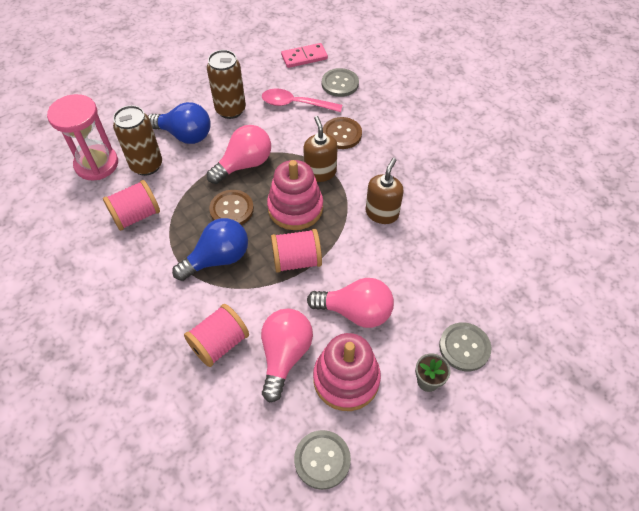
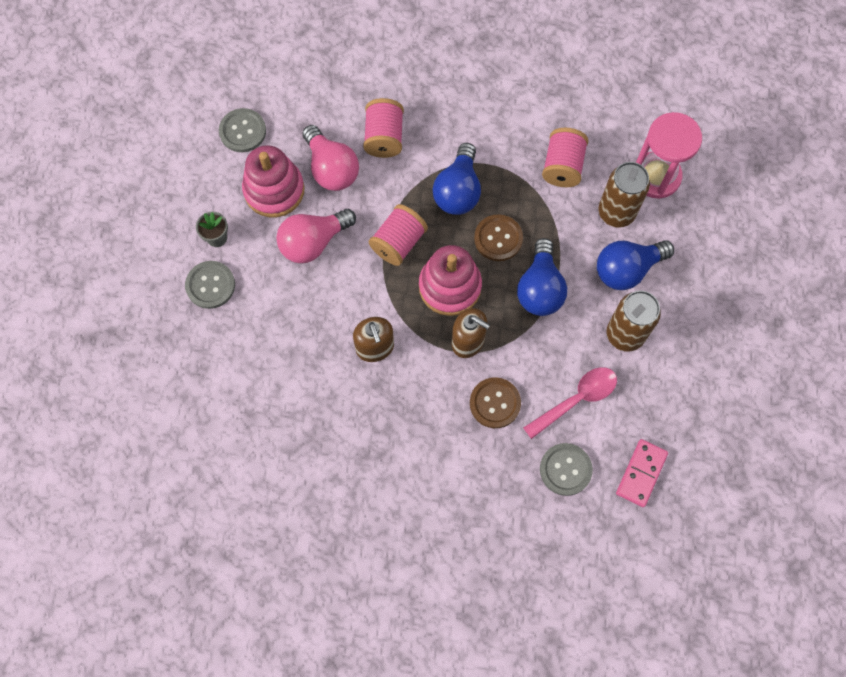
camera: 135 degrees right, 15 degrees up
pink light bulb [207,125,271,184] -> blue light bulb [517,238,567,316]

